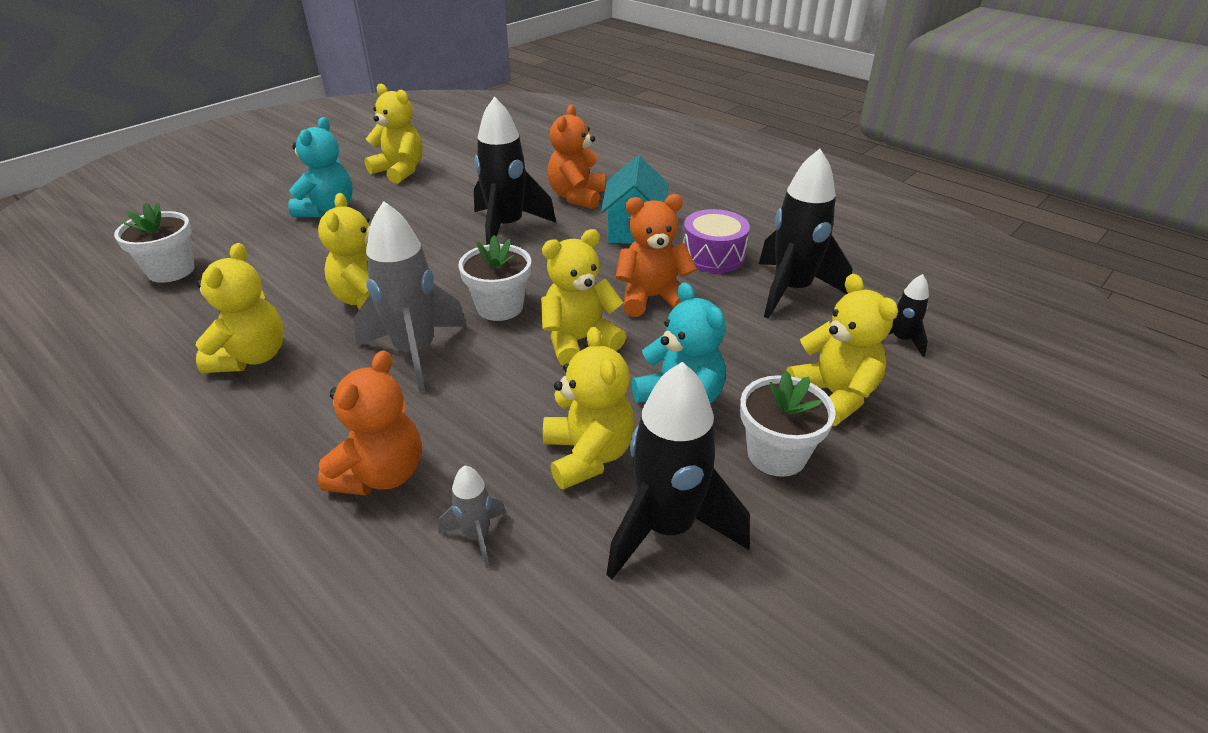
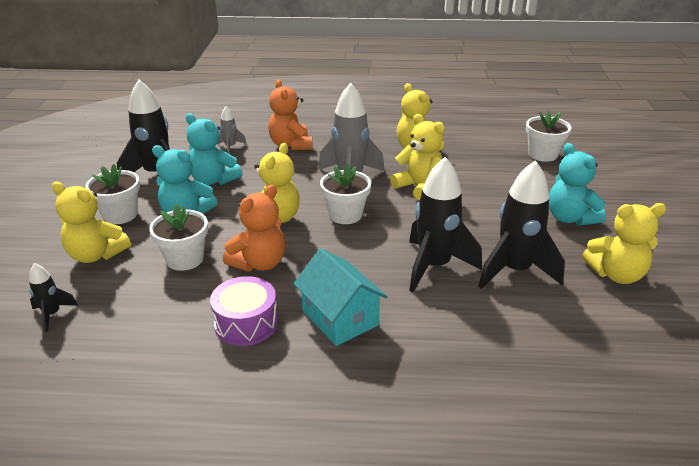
camera: 140 degrees right, 5 degrees down
yellow teddy bear [543,327,635,490] -> turquoise teddy bear [186,113,243,185]
orange teddy bear [547,105,605,209] -> none
black rocket [759,149,852,319] -> black rocket moved to [478,160,565,289]
none -> white flower pot [149,204,208,271]

